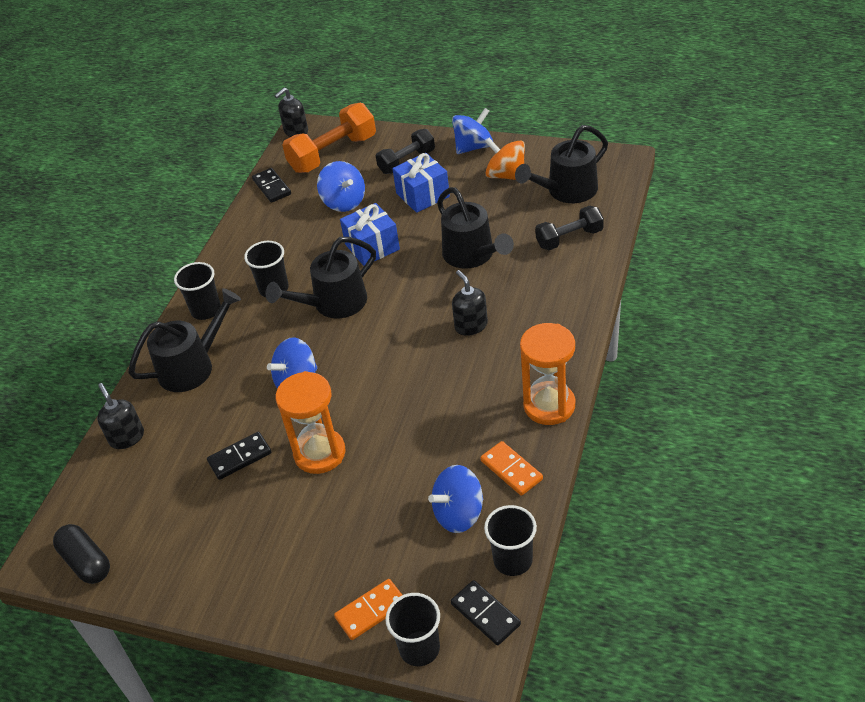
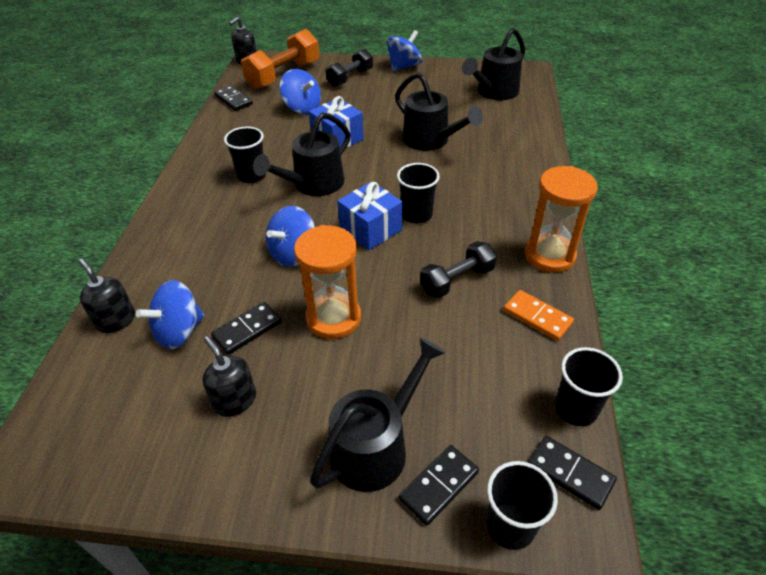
camera: 15 degrees left, 0 degrees up
black capsule [53,524,110,584] -> none
black watering can [128,288,241,392] -> black watering can moved to [310,338,446,492]
black cup [174,262,221,320] -> black cup moved to [397,163,440,223]
orange domino [334,579,402,640] -> black domino [399,445,479,526]
blue gift [392,153,450,213] -> blue gift moved to [337,182,402,251]
blue spinning top [428,465,483,533] -> blue spinning top moved to [136,280,204,349]
black soap dispenser [452,270,488,336] -> black soap dispenser moved to [202,336,256,417]
orange spinning top [485,138,525,180] -> none
black dumbbell [535,206,604,250] -> black dumbbell moved to [420,241,497,298]

